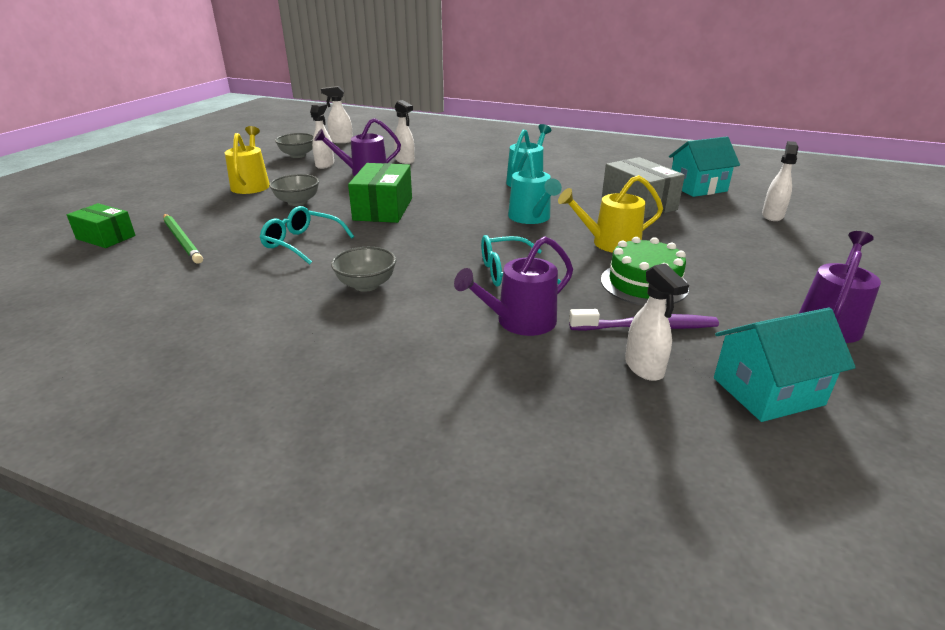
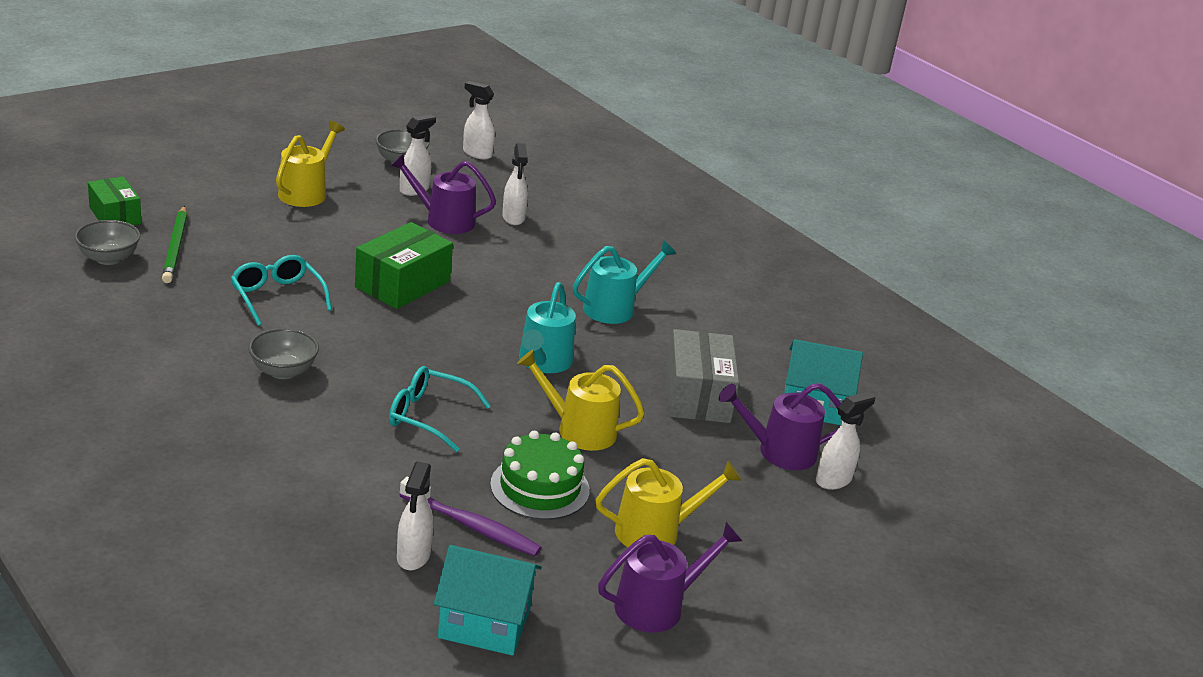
camera: 25 degrees right, 0 degrees up
grey bowl [269,174,319,206] -> grey bowl moved to [74,220,140,265]
purple watering can [454,236,573,336] -> purple watering can moved to [719,383,841,470]
none -> yellow watering can [595,458,741,547]

